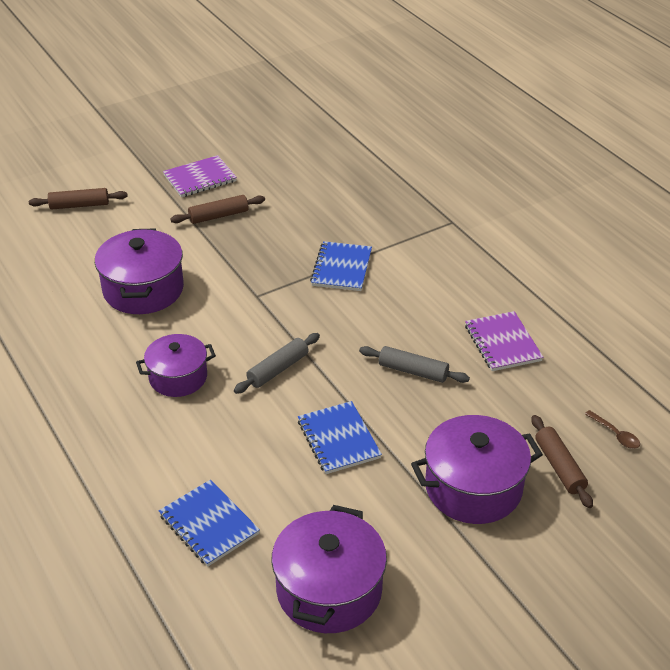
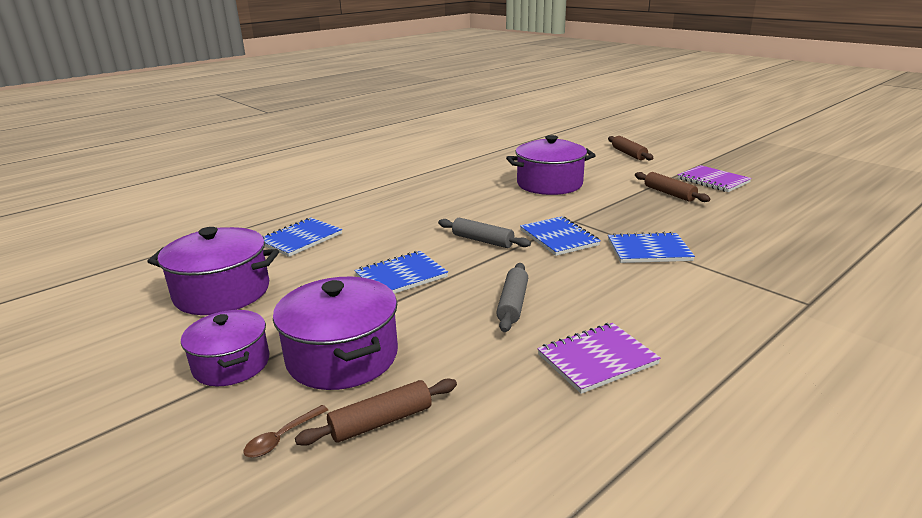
camera: 80 degrees right, 15 degrees down
purple pot [136,334,216,397] -> purple pot moved to [181,310,269,386]
brown spoon [585,410,640,449] -> brown spoon moved to [243,405,328,458]
none -> blue notebook [520,216,601,256]

